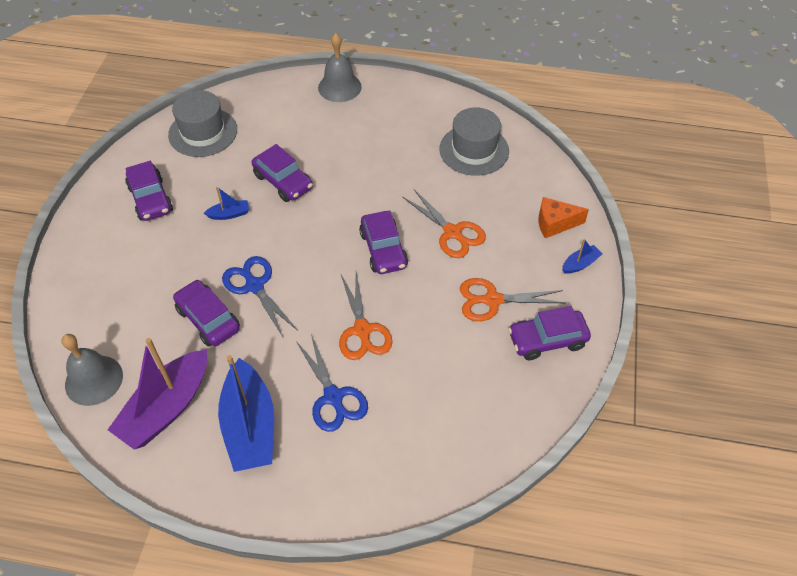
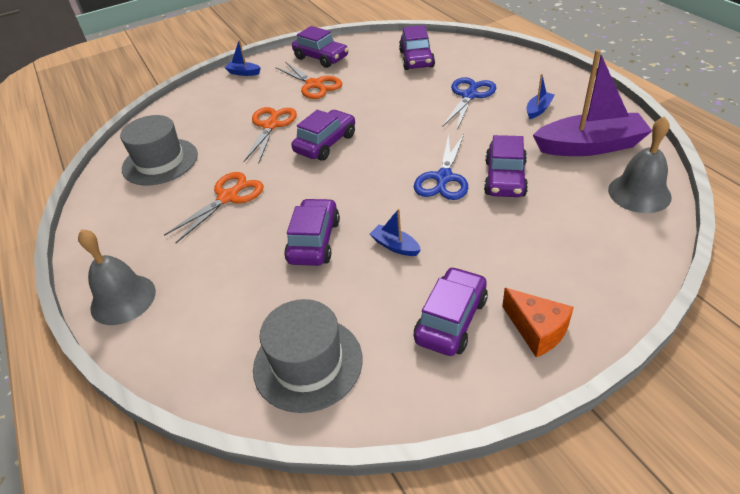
camera: 125 degrees left, 10 degrees down
blue boat [218,355,274,472] -> blue boat [527,74,555,119], size x0.44
orange scissors [339,272,393,360] -> orange scissors moved to [164,172,263,243]
orange cheese [539,197,589,238] -> orange cheese moved to [502,288,574,357]
none -> purple car [399,25,435,70]

